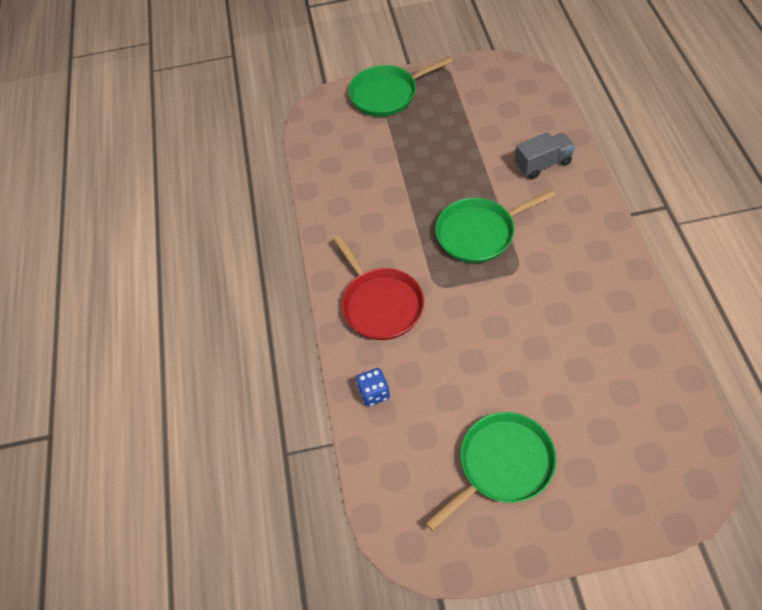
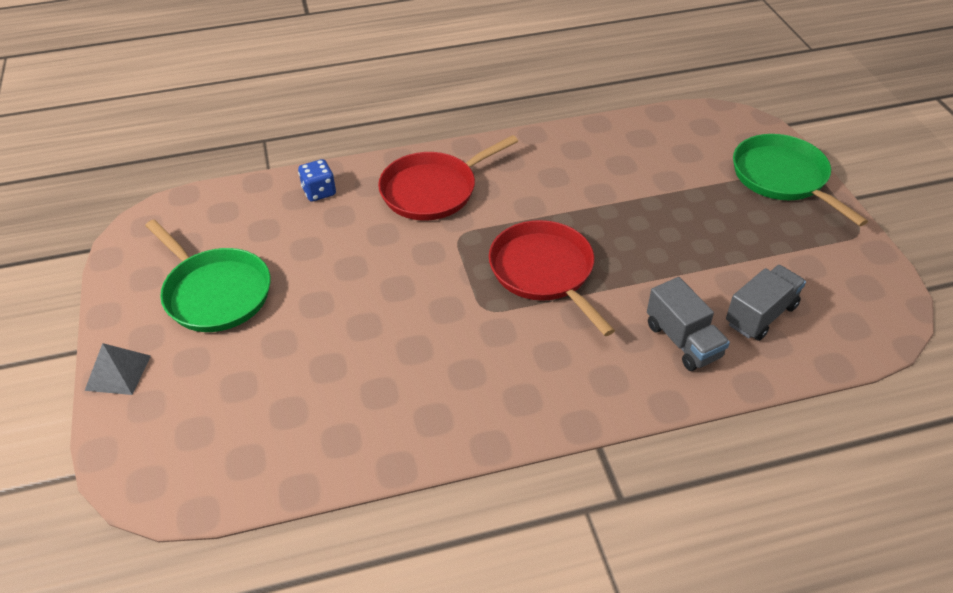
camera: 80 degrees right, 10 degrees down
green pan [435,190,555,263] -> red pan [489,220,615,336]
none -> grey pyramid [84,343,151,395]
none -> grey truck [726,265,806,341]

